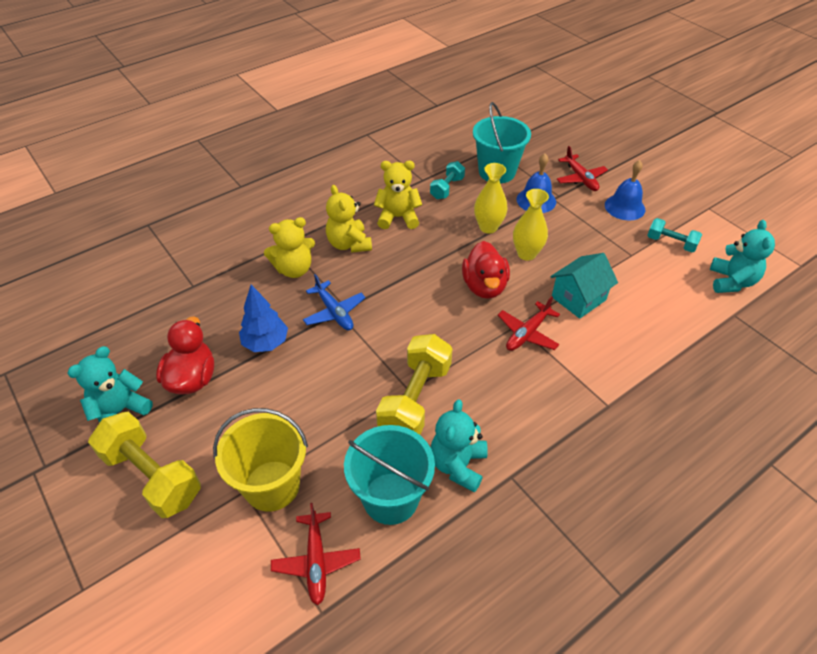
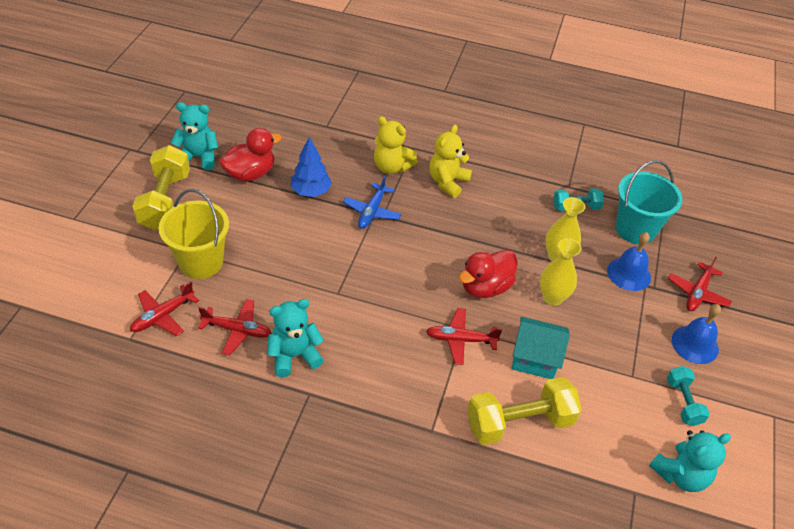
camera: 50 degrees right, 0 degrees up
turquoise bucket [344,425,435,525] -> red plane [198,299,272,355]
yellow teddy bear [374,161,422,229] -> none
yellow dumbbell [376,334,452,435] -> yellow dumbbell moved to [467,377,582,445]

